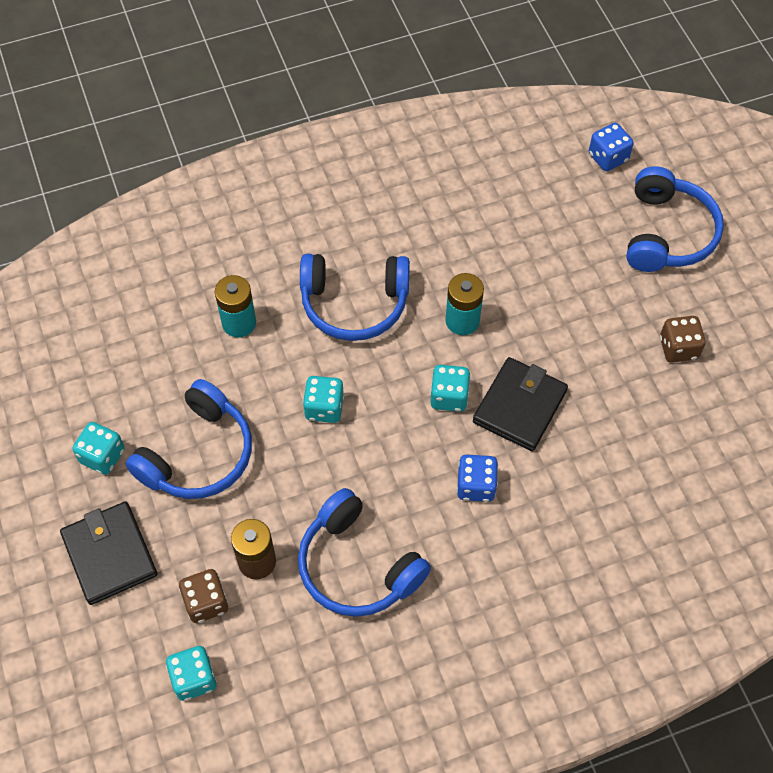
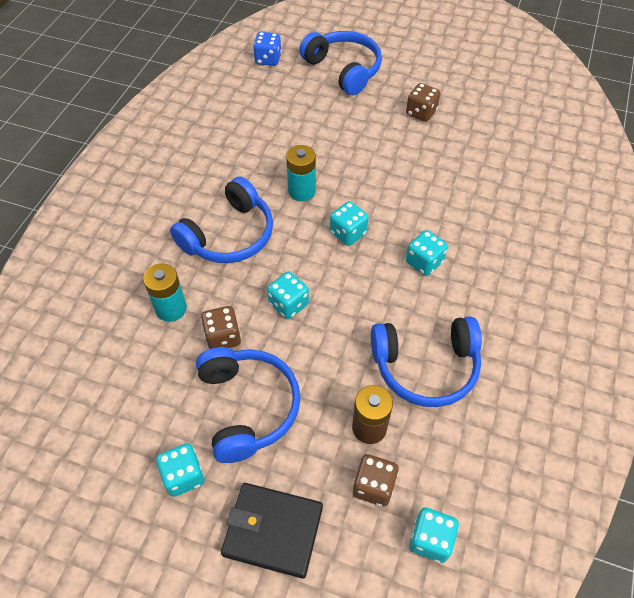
camera: 50 degrees left, 5 degrees down
blue dice [457,454,498,502] -> turquoise dice [406,230,448,276]
black wallet [473,357,568,451] -> none
none -> brown dice [201,306,241,349]

